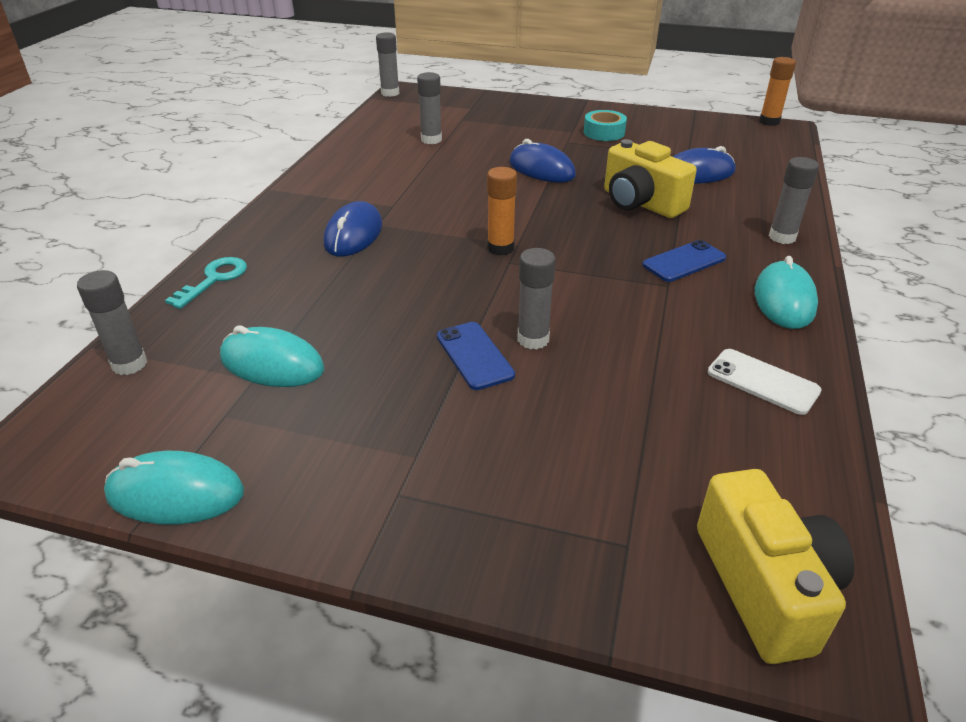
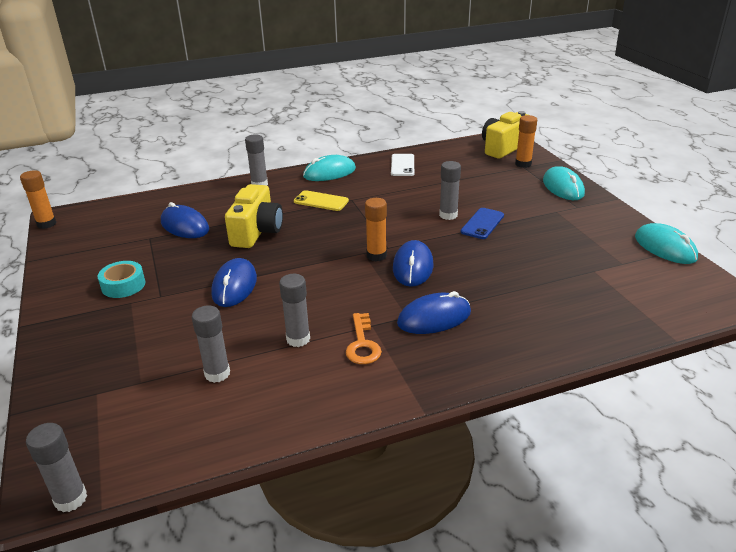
camera: 125 degrees left, 5 degrees down
grey glue stick [77,270,147,375] -> grey glue stick moved to [279,274,310,347]
turquoise key [165,257,247,309] -> none
turquoise mouse [220,326,324,387] -> turquoise mouse moved to [543,166,585,200]
blue phone [643,240,726,282] -> yellow phone [294,190,349,211]
none -> orange key [346,313,382,364]
none -> blue mouse [393,240,433,287]
none -> orange glue stick [515,115,537,168]

